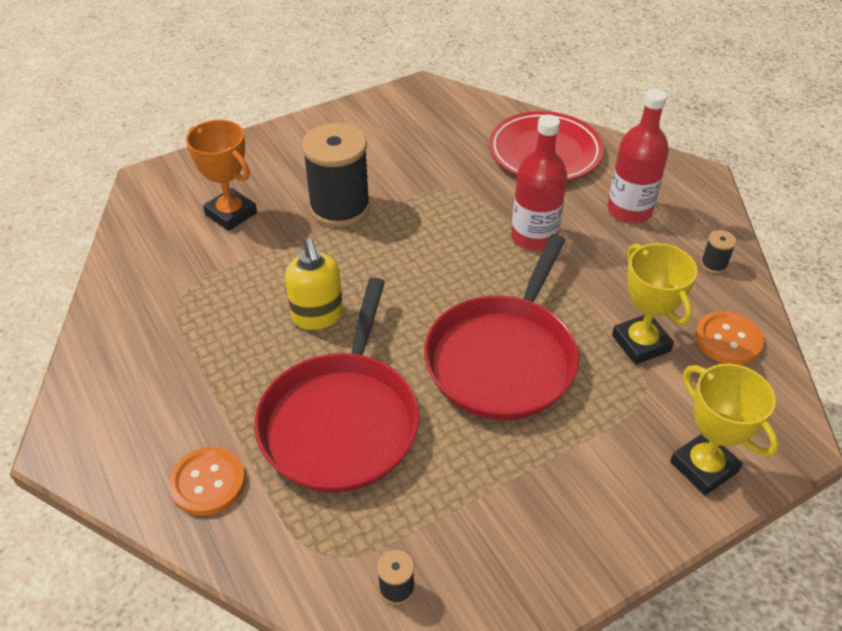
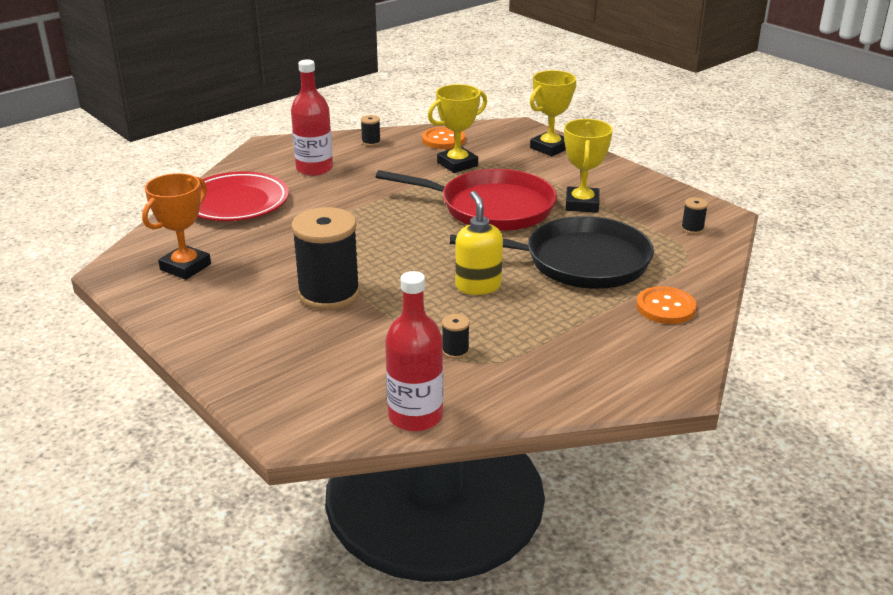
camera: 100 degrees left, 15 degrees down
orange trophy [186,120,257,231] -> orange trophy moved to [142,173,211,280]
red pan [254,278,420,493] -> black pan [450,216,654,289]
yellow soap dispenser [285,238,343,330] -> yellow soap dispenser turned 75 degrees counterclockwise [455,191,503,295]
red bottle [511,115,568,251] -> red bottle moved to [385,271,443,432]
none -> black spool [442,314,470,359]
none -> yellow trophy [564,119,613,213]

